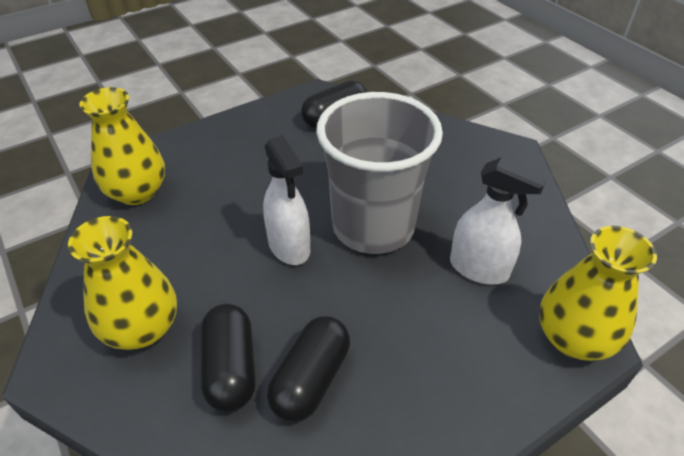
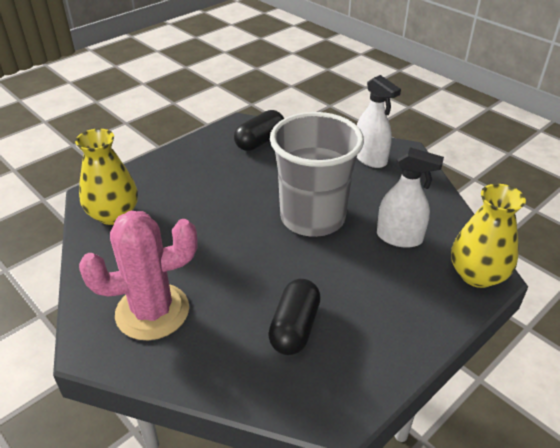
camera: 10 degrees left, 5 degrees down
yellow vase [68,216,177,350] -> pink cactus [79,211,197,340]
black capsule [201,304,256,412] -> none
white spray bottle [263,135,310,265] -> white spray bottle moved to [357,75,401,168]

